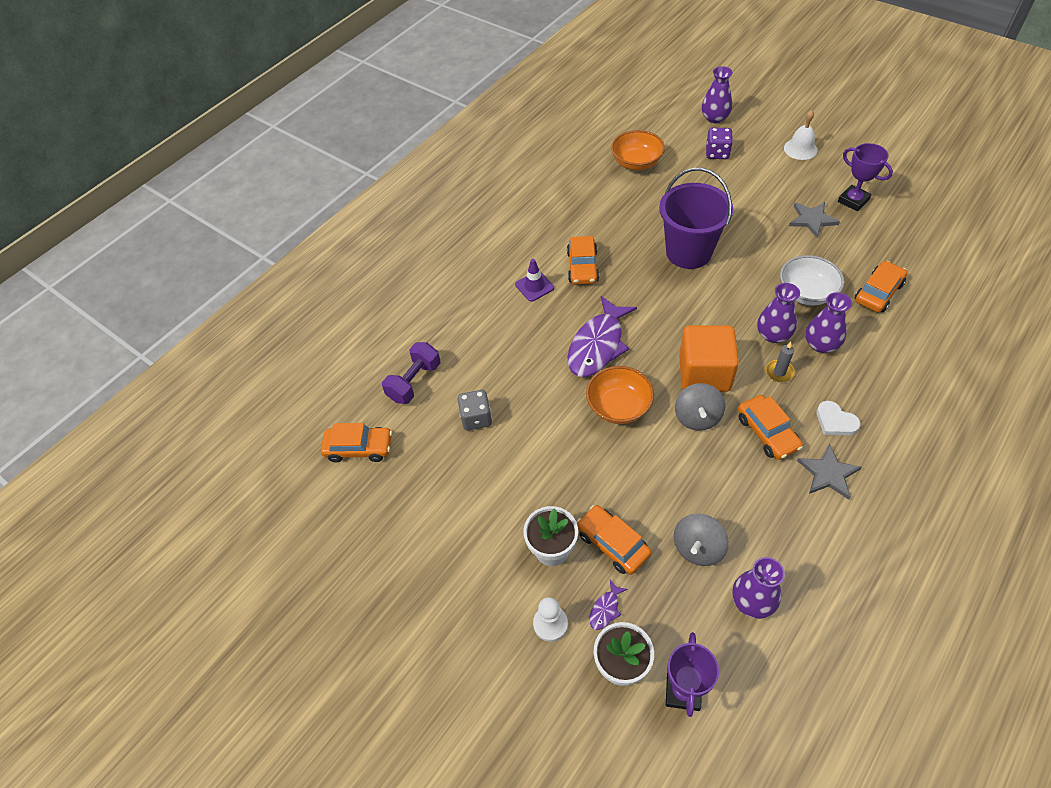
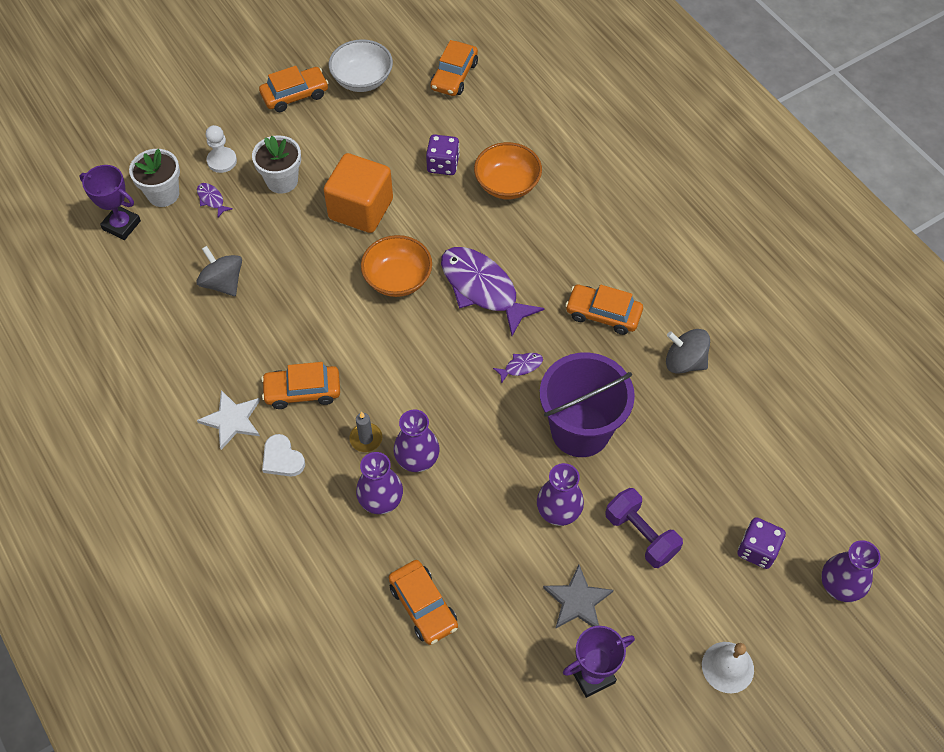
camera: 105 degrees right, 5 degrees up
purple dumbbell [382,342,440,404] -> purple dumbbell moved to [605,488,683,568]
grey dice [458,390,492,431] -> purple dice [426,134,459,175]
purple traffic cone [515,259,554,302] -> none
orange car [577,505,652,575] -> orange car moved to [259,66,329,112]
orange bowl [611,130,665,170] -> orange bowl moved to [474,142,542,199]
grey spinning top [675,383,725,431] -> grey spinning top moved to [666,329,710,374]
orange cube [679,325,739,392] -> orange cube moved to [324,153,393,233]
purple vase [732,557,785,619] -> purple vase moved to [537,463,584,526]
white bowl [780,255,844,306] -> white bowl moved to [329,39,393,92]
grey star [797,444,861,500] -> white star [197,390,260,450]
white heart [816,401,860,435] -> white heart turned 105 degrees counterclockwise [262,434,305,477]
none -> purple fish [493,353,543,384]

